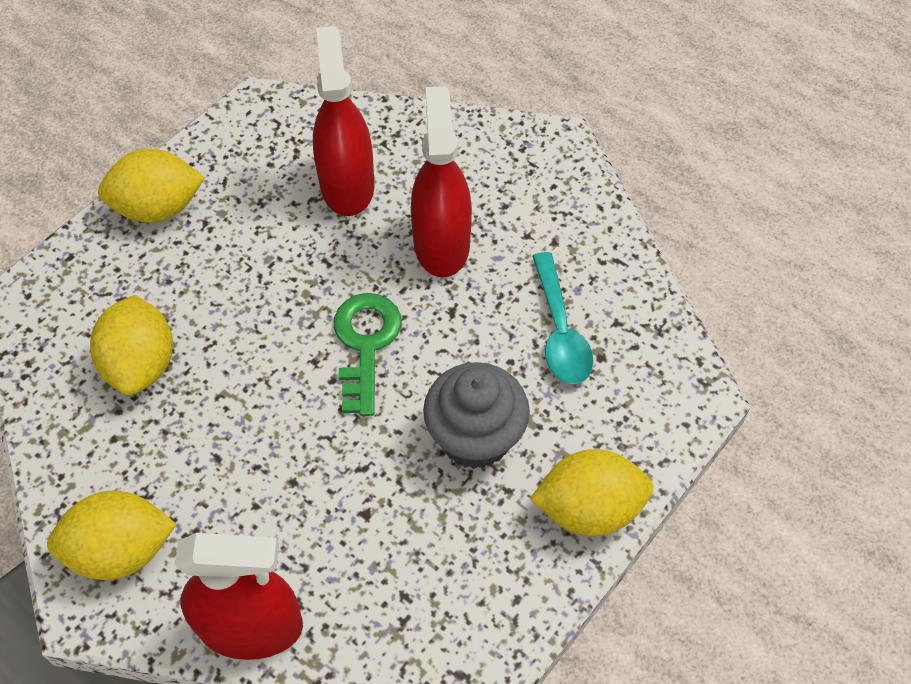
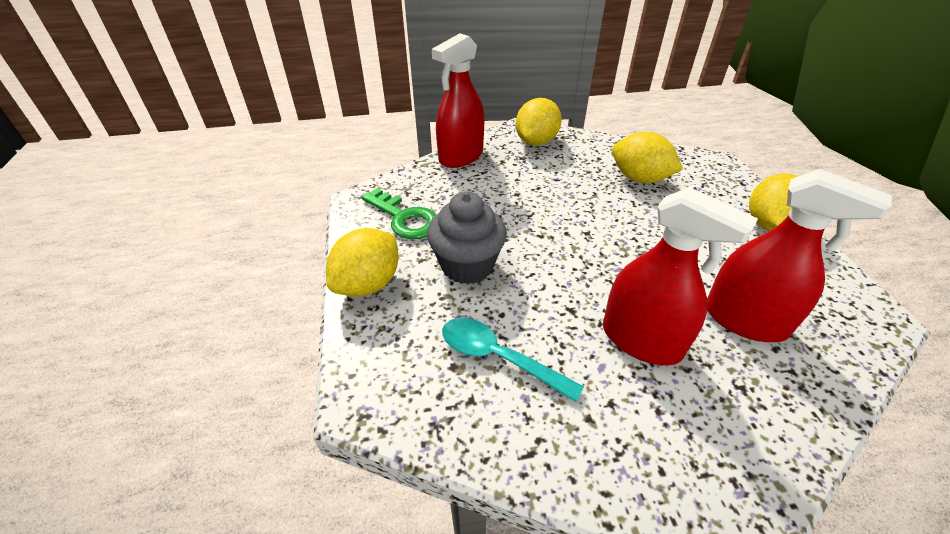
camera: 130 degrees right, 15 degrees down
green key [334,293,401,416] -> green key moved to [361,188,437,239]

